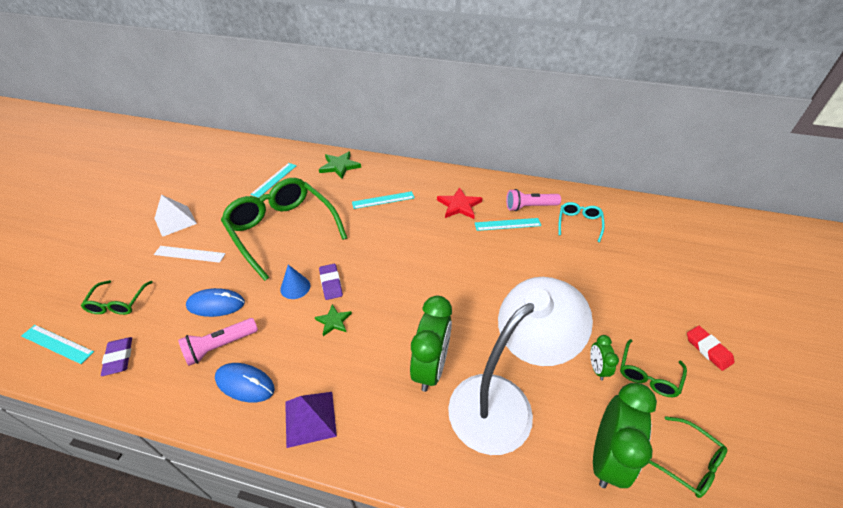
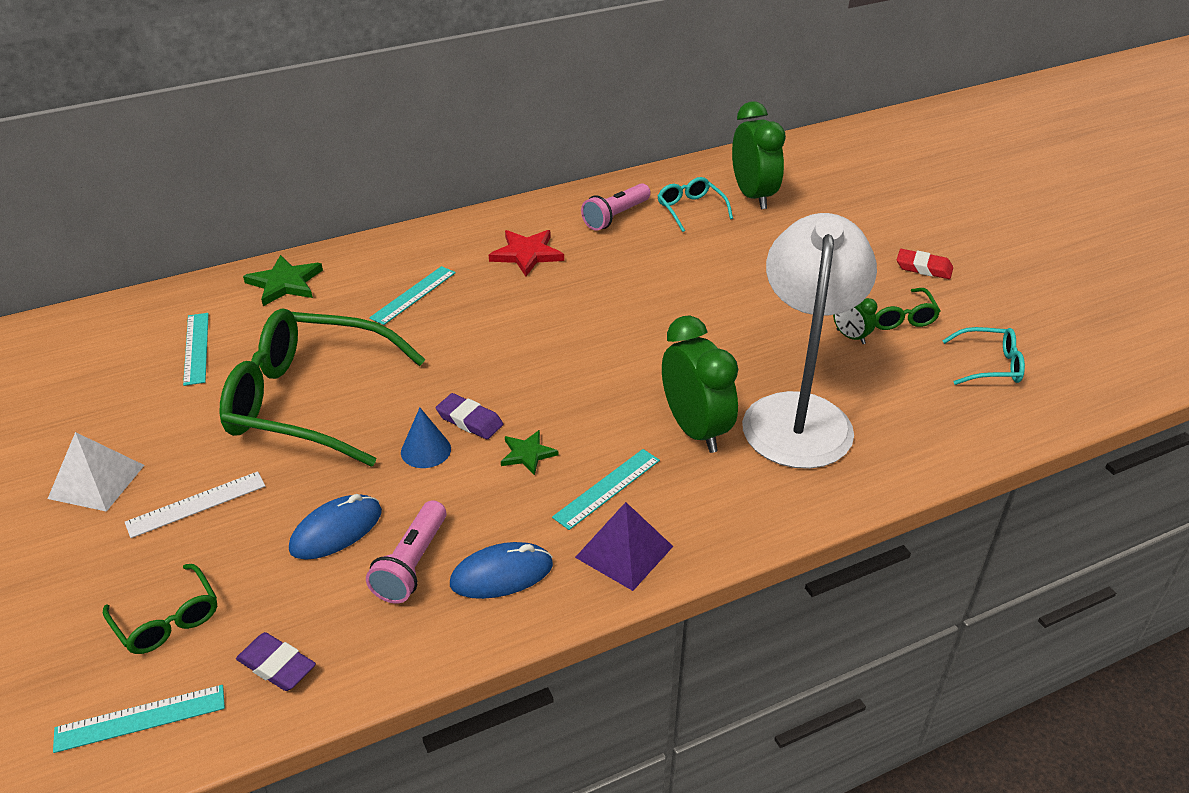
camera: 40 degrees left, 5 degrees down
turquoise ruler [475,218,542,231] -> turquoise ruler moved to [552,449,660,530]
green clock [593,383,657,488] -> green clock moved to [732,102,786,209]
green glasses [649,416,727,498] -> turquoise glasses [942,327,1025,385]

